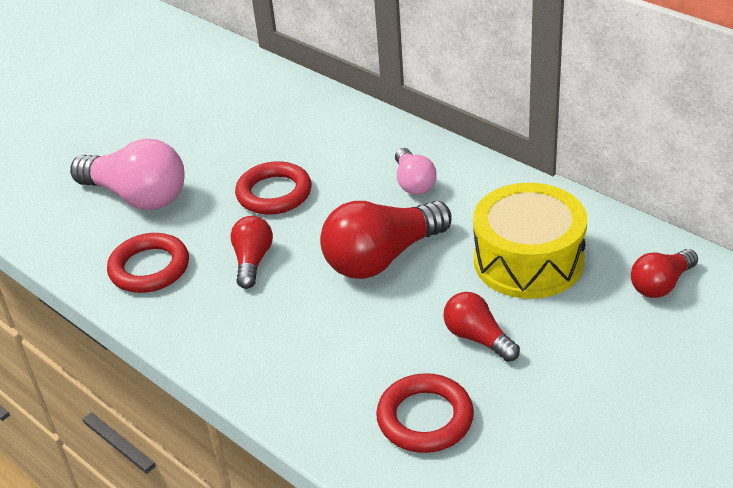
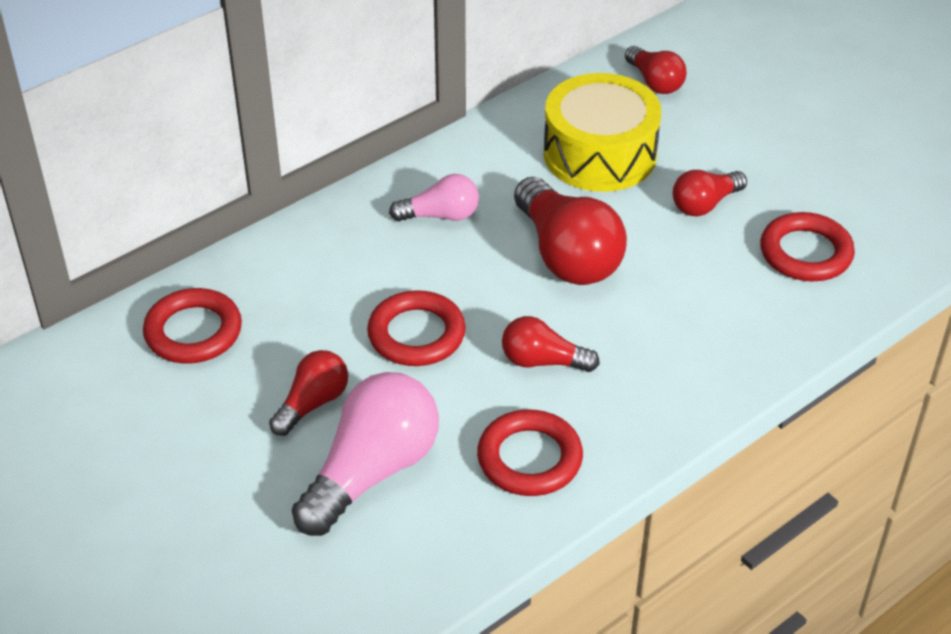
camera: 85 degrees left, 5 degrees up
none -> red ring [143,288,242,364]
none -> red light bulb [269,350,348,436]

